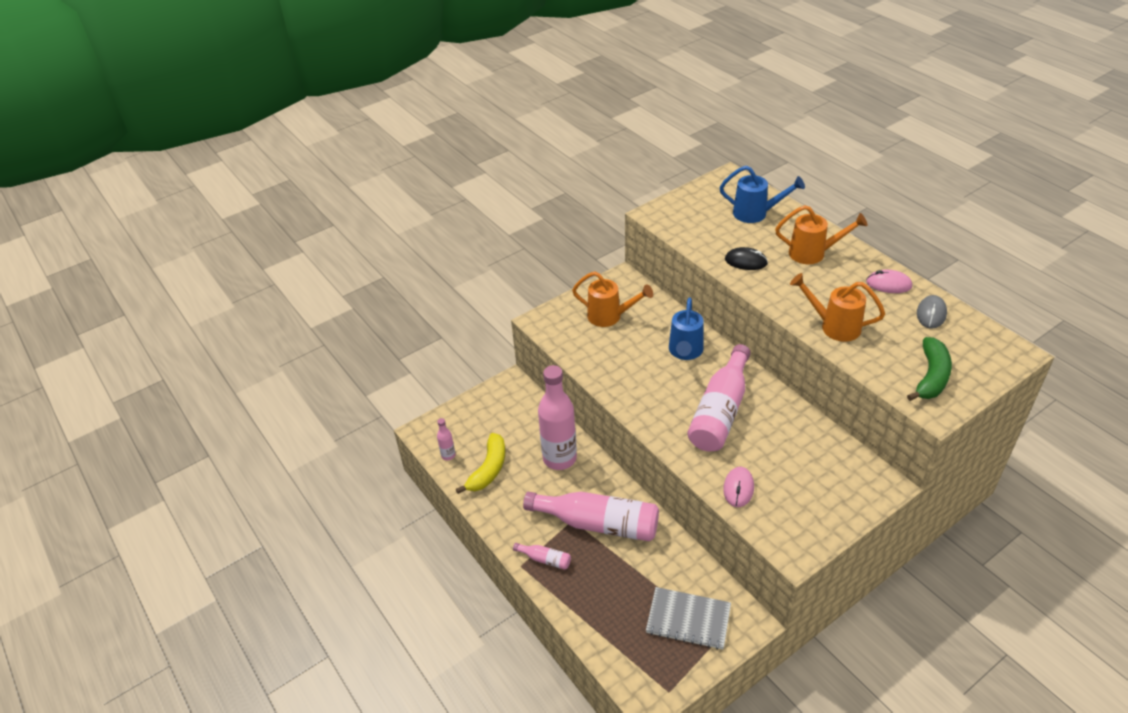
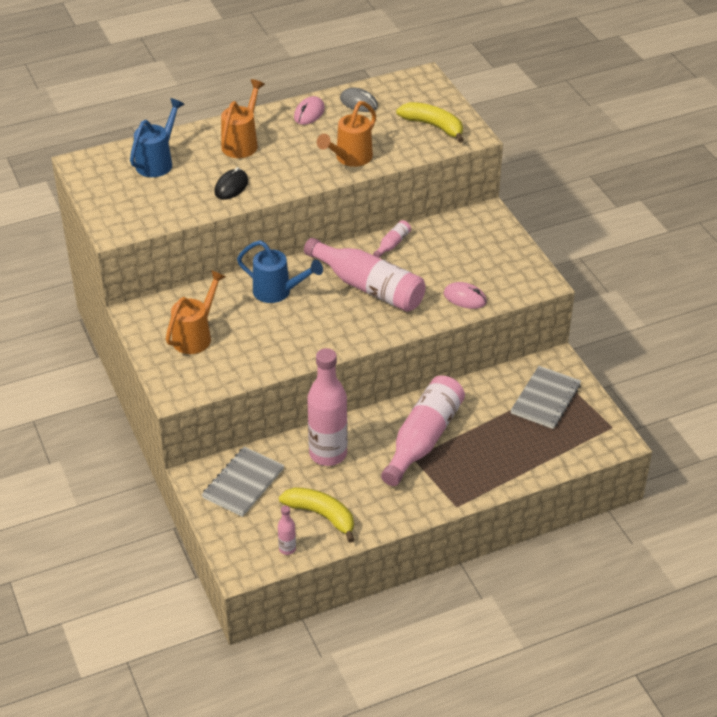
camera: 80 degrees left, 0 degrees up
pink bottle [513,543,571,570] -> pink bottle moved to [373,220,411,258]
green banana [907,337,952,401] -> yellow banana [396,102,464,143]
none -> grey notebook [202,447,284,517]

